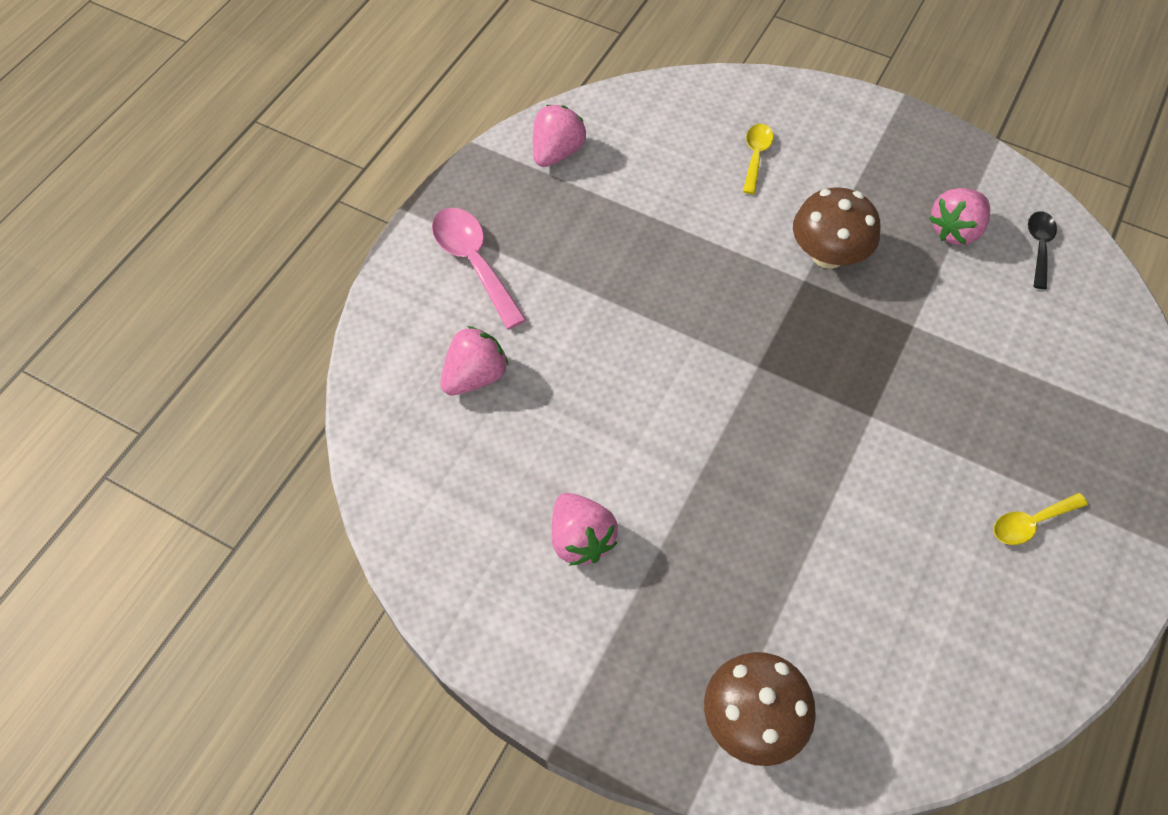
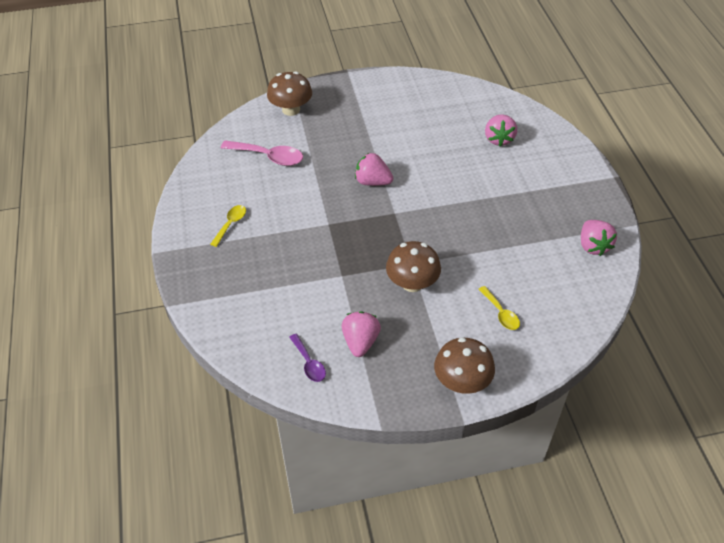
camera: 140 degrees right, 10 degrees down
pink spoon [432,208,526,329] -> pink spoon moved to [221,141,303,166]
pink strawberry [552,493,618,566] -> pink strawberry moved to [355,153,393,186]
black spoon [1028,211,1057,289] -> purple spoon [289,334,326,382]
none -> brown mushroom [434,337,495,394]

